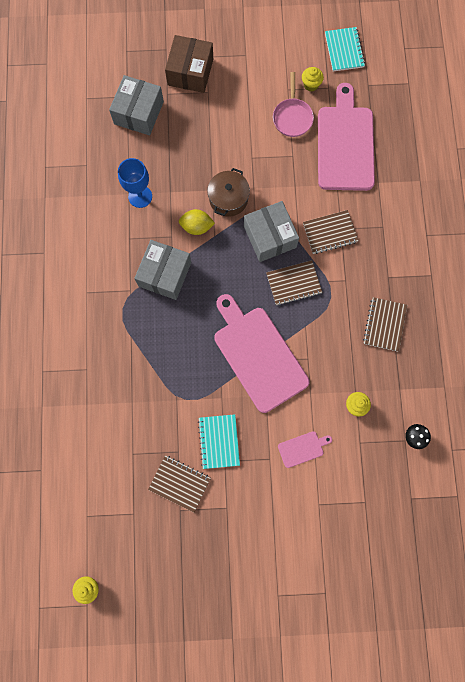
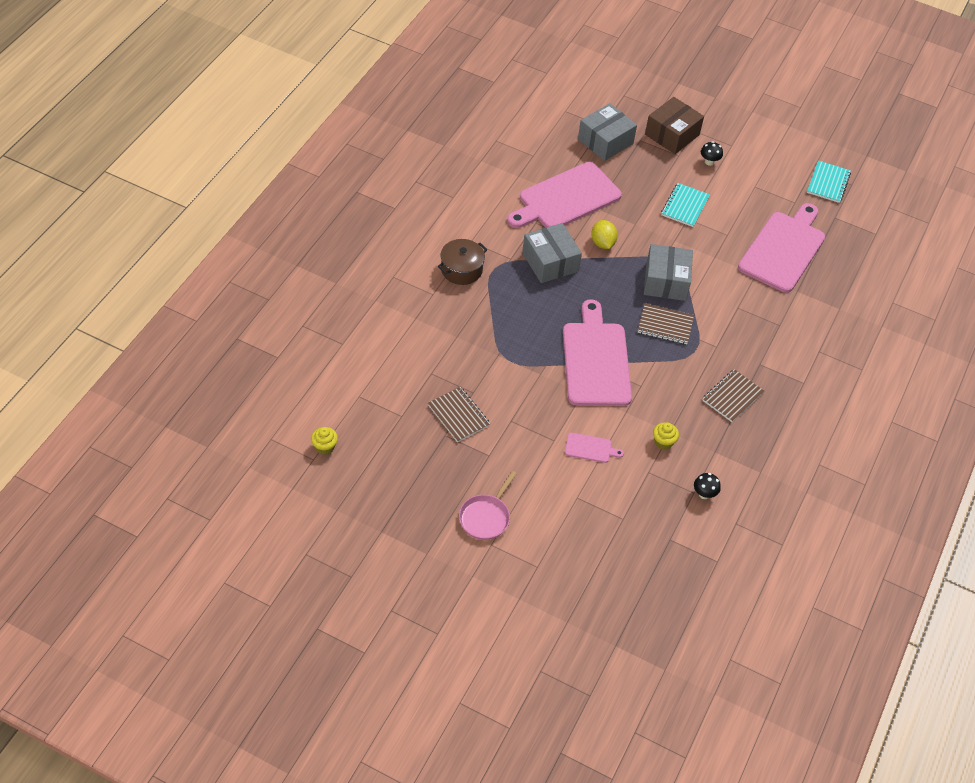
camera: 25 degrees right, 25 degrees down
blue goblet [118,158,152,208] -> pink cutting board [507,162,622,228]
grey box [134,240,191,300] -> grey box turned 75 degrees counterclockwise [522,223,582,283]
yellow lemon [179,209,215,235] -> yellow lemon turned 45 degrees clockwise [591,220,618,249]
turquoise notebook [198,414,240,469] -> turquoise notebook moved to [661,183,710,227]
brown pot [207,168,250,217] -> brown pot moved to [438,239,487,285]
pink pan [273,72,314,137] -> pink pan moved to [459,471,517,540]
yellow cupcake [302,67,324,91] -> none
brown notebook [303,210,358,254] -> none
none -> black mushroom [701,141,723,166]

